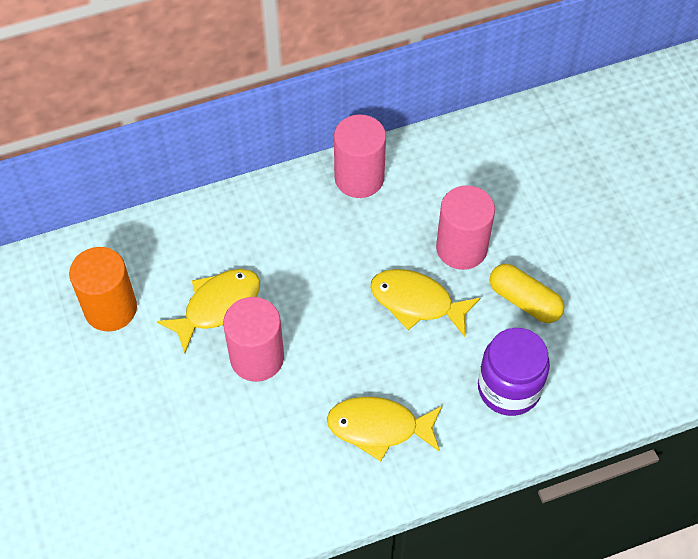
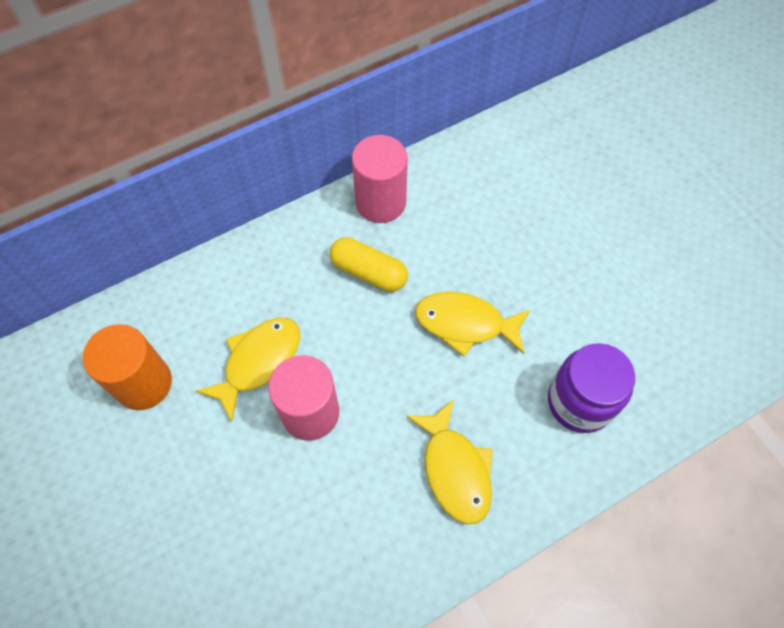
camera: 10 degrees left, 5 degrees up
yellow fish [327,397,442,461] -> yellow fish turned 105 degrees counterclockwise [406,399,493,525]
pink cylinder [436,185,495,270] -> none
yellow capsule [490,264,565,323] -> yellow capsule moved to [330,237,408,292]

